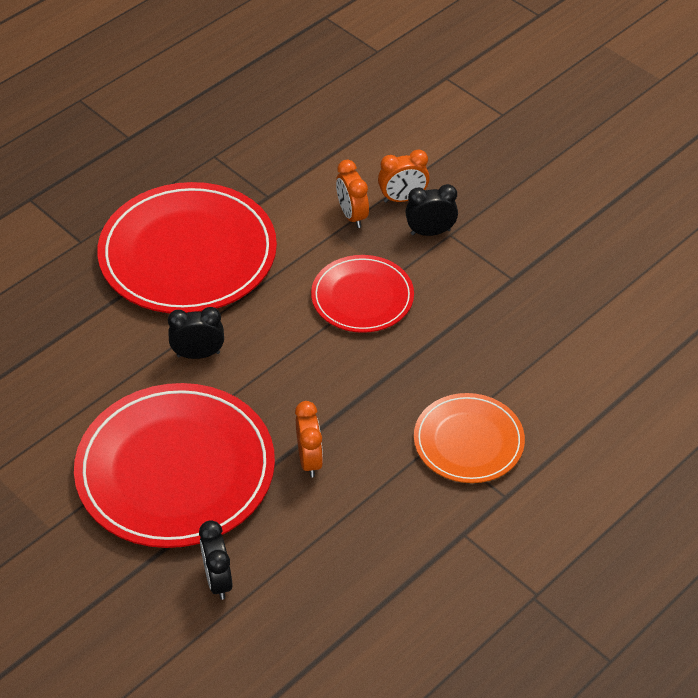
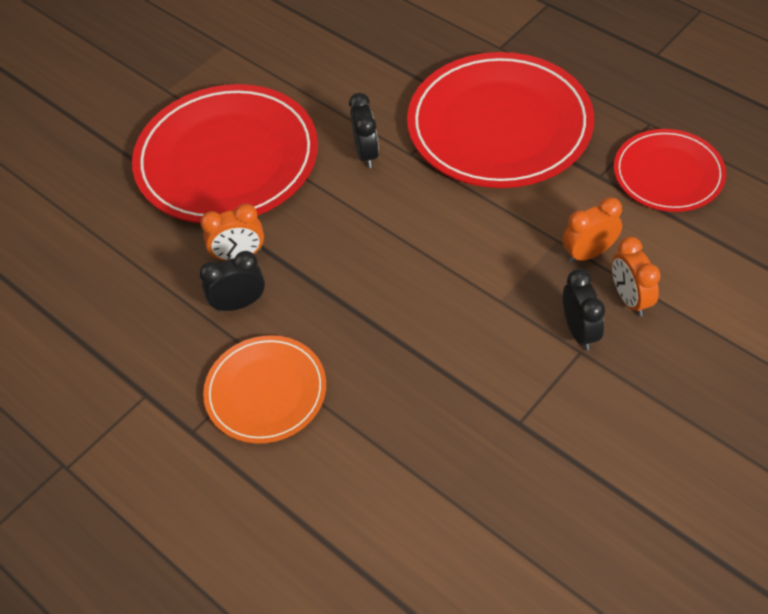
camera: 90 degrees right, 5 degrees up
black clock [199,520,233,600] -> black clock moved to [199,251,265,312]
red plate [311,255,414,333] -> red plate moved to [614,129,726,212]

